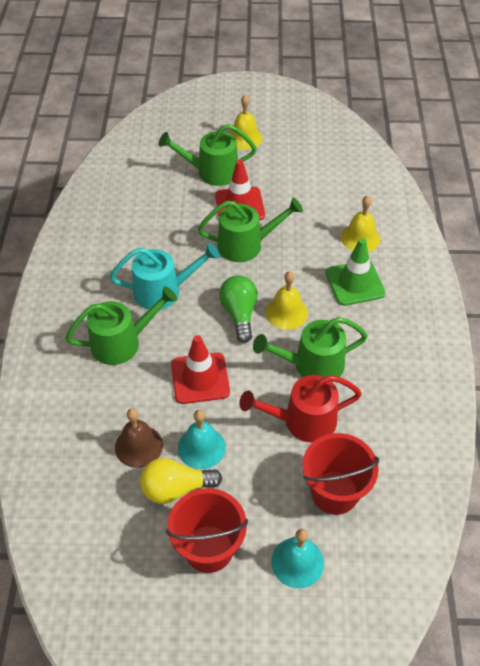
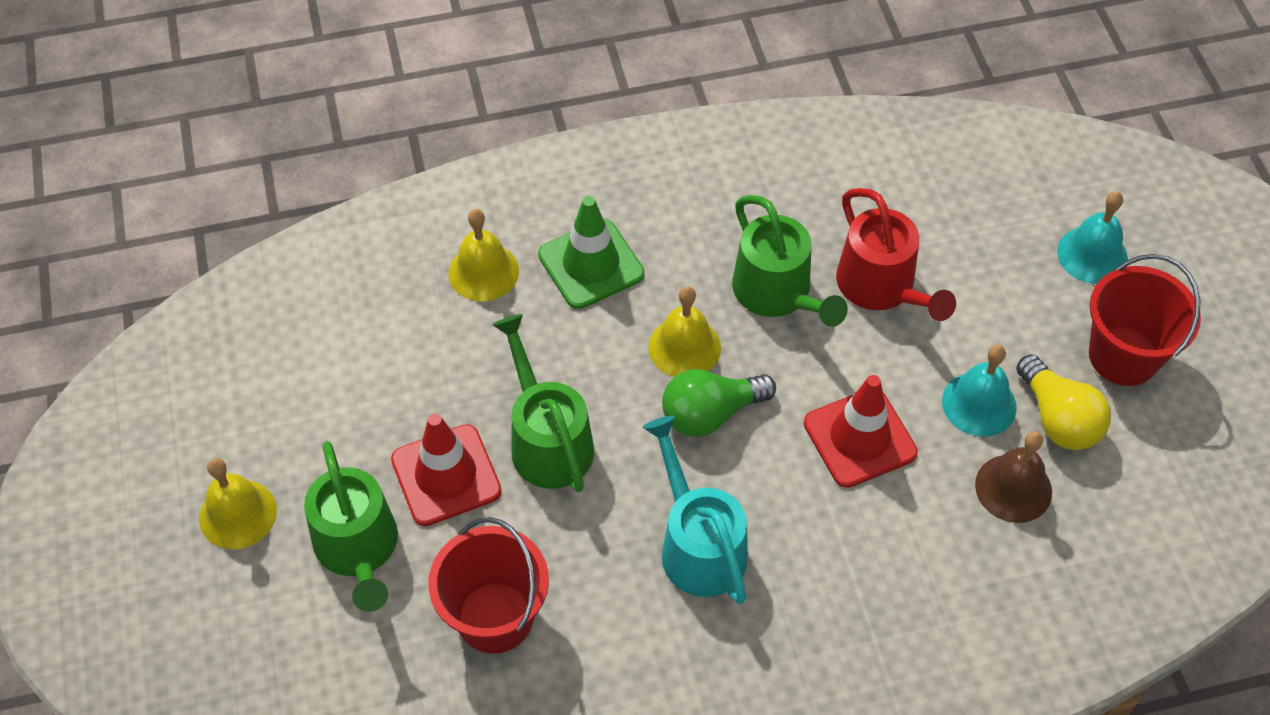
camera: 105 degrees left, 5 degrees up
green watering can [65,286,177,365] -> none
red bucket [302,433,379,515] -> red bucket moved to [428,517,549,654]

